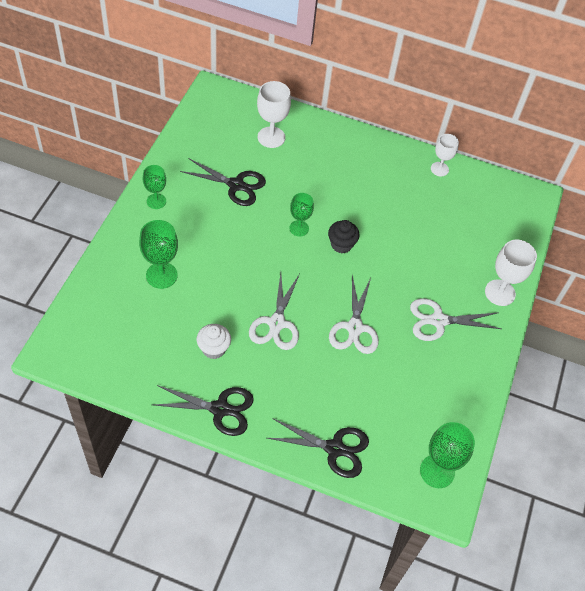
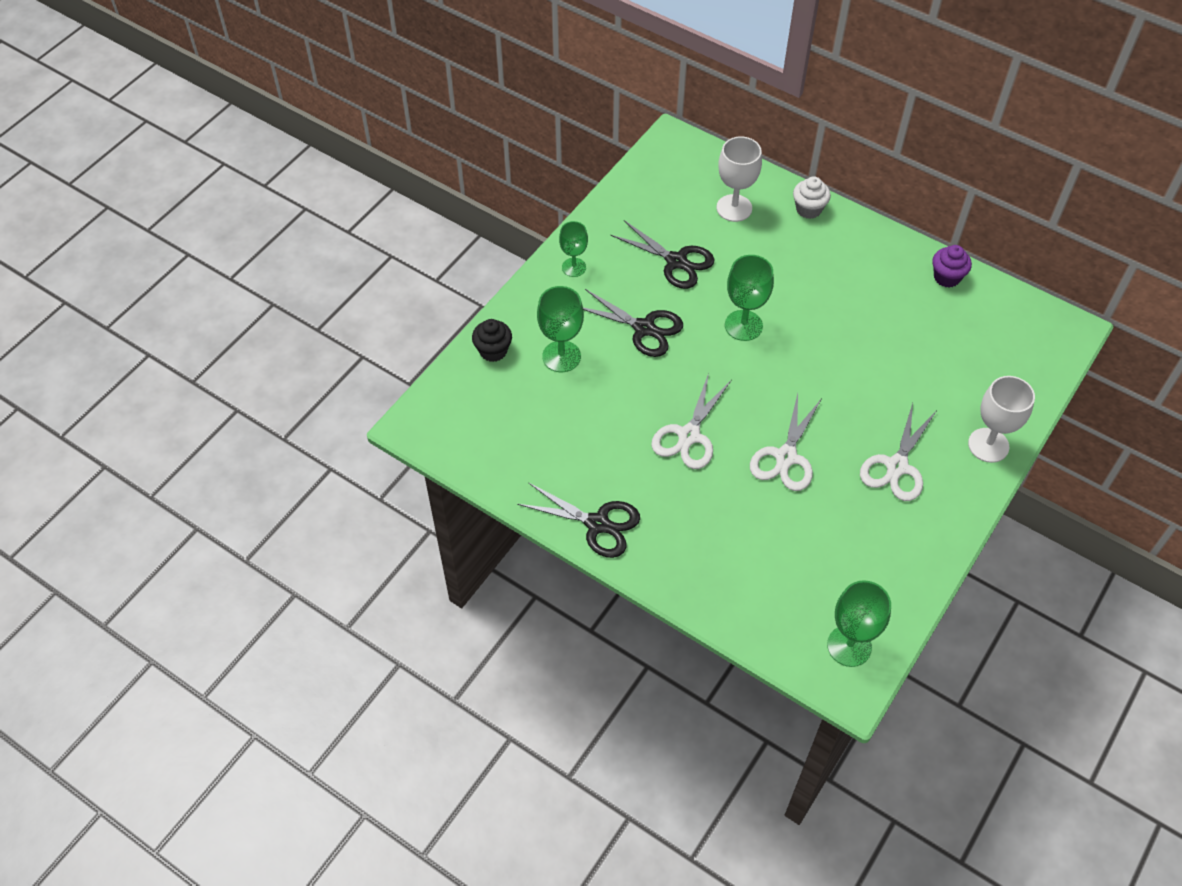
camera: 20 degrees right, 0 degrees up
white cupcake [197,324,231,359] -> white cupcake moved to [793,176,831,219]
black scissors [267,418,369,478] -> black scissors moved to [583,289,683,357]
green goblet [289,193,314,236] -> green goblet [725,255,774,341], size x1.52
black cupcake [328,220,360,253] -> black cupcake moved to [472,319,512,362]
white scissors [410,298,501,341] -> white scissors turned 75 degrees counterclockwise [860,403,936,501]
white goblet [431,134,459,176] -> purple cupcake [932,245,972,287]

